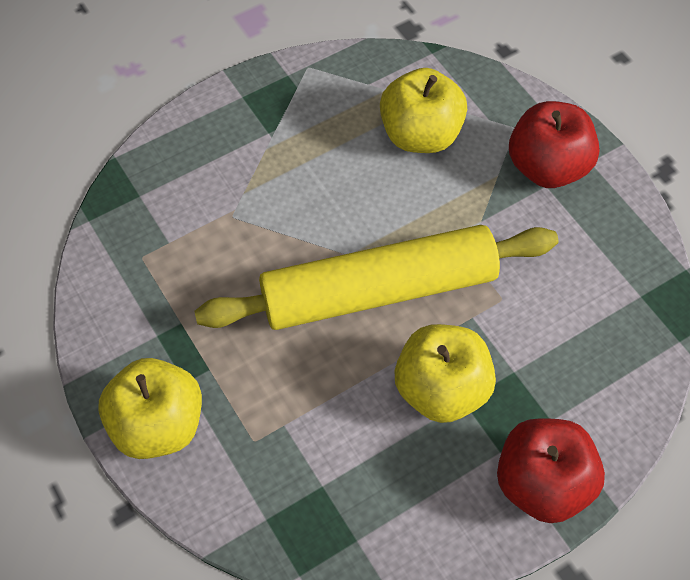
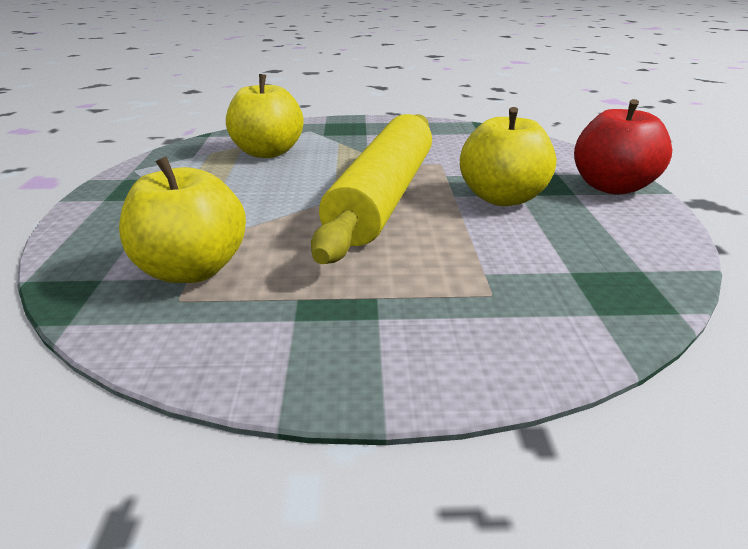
camera: 60 degrees left, 30 degrees down
yellow apple [99,358,202,459] -> yellow apple moved to [119,156,246,283]
red apple [509,101,600,188] -> none

